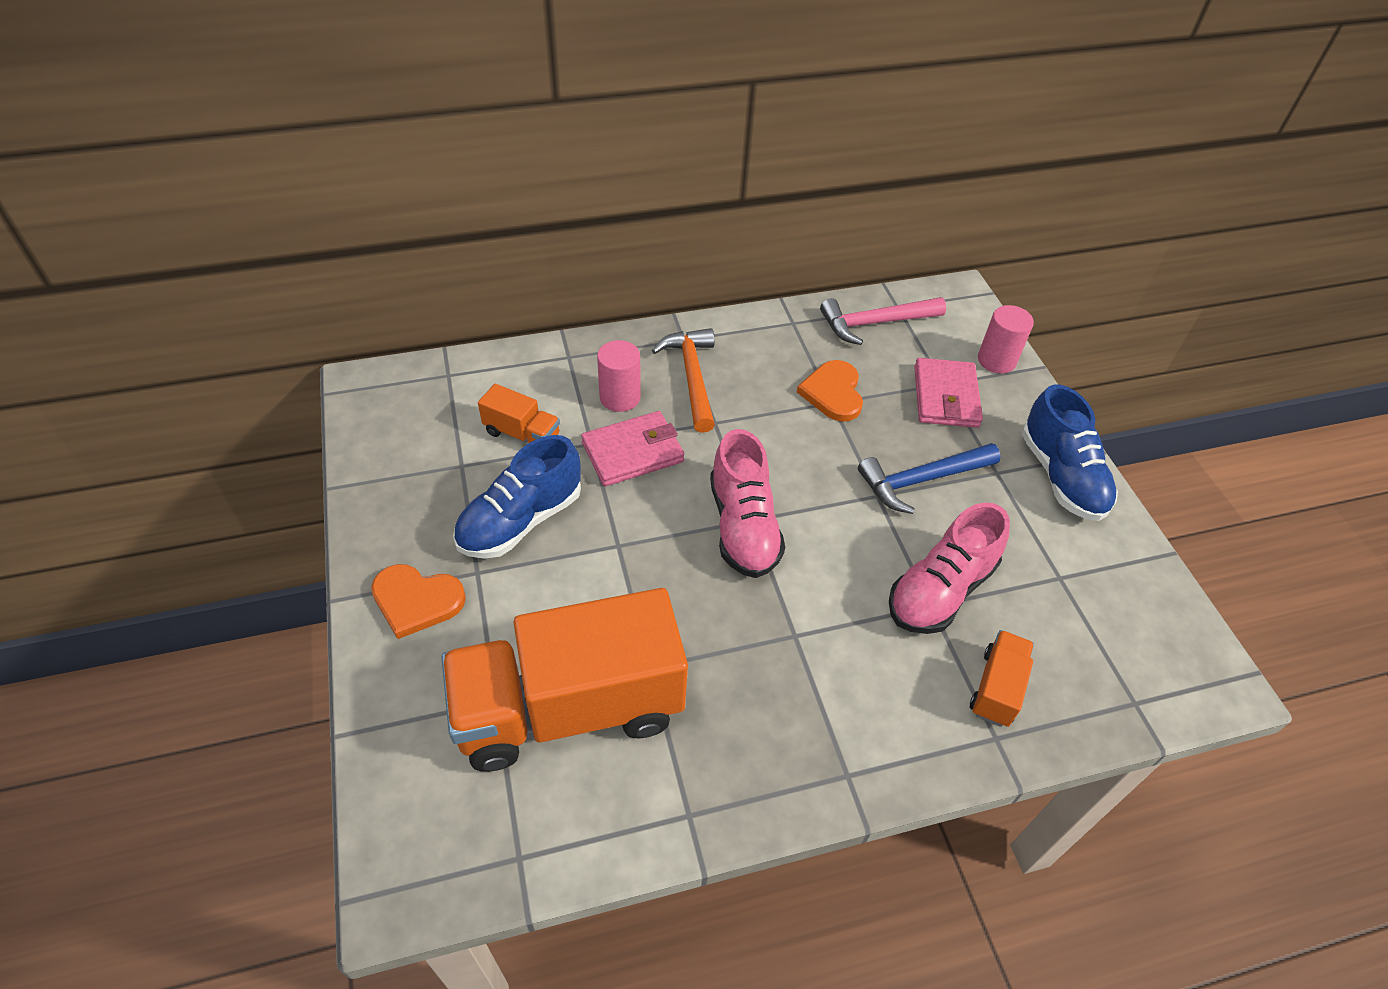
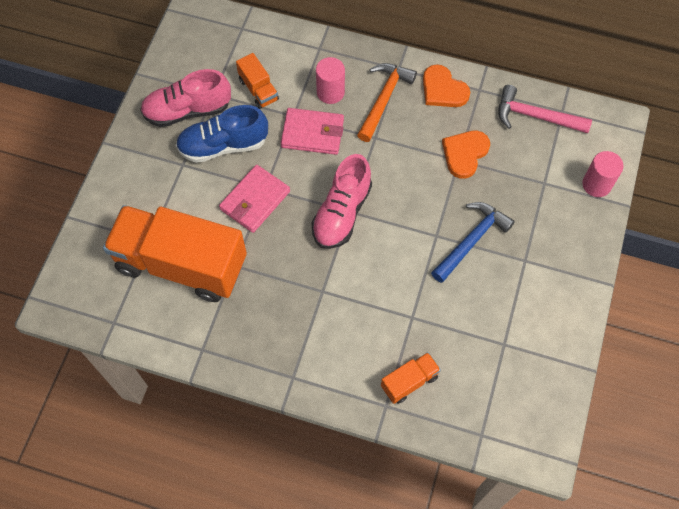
camera: 35 degrees right, 15 degrees up
orange heart [371,564,466,639] -> orange heart moved to [423,64,470,107]
blue hammer [858,443,1001,514] -> blue hammer turned 120 degrees clockwise [431,202,515,283]
pink shoe [889,503,1010,634] -> pink shoe moved to [140,69,231,127]
pink wallet [914,358,983,428] -> pink wallet moved to [219,165,290,233]
blue shoe [1022,385,1118,521] -> none

